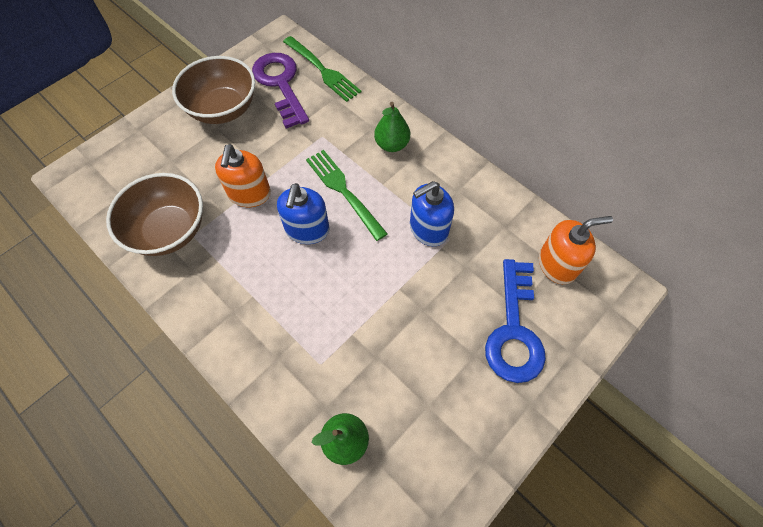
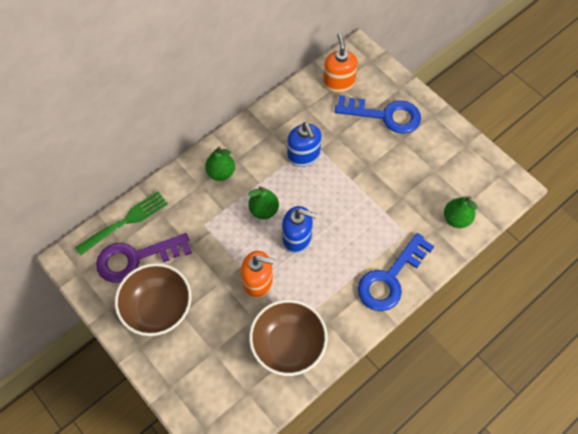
camera: 85 degrees left, 0 degrees up
green fork [306,150,388,241] -> green pear [248,186,279,219]
none -> blue key [358,233,434,311]

